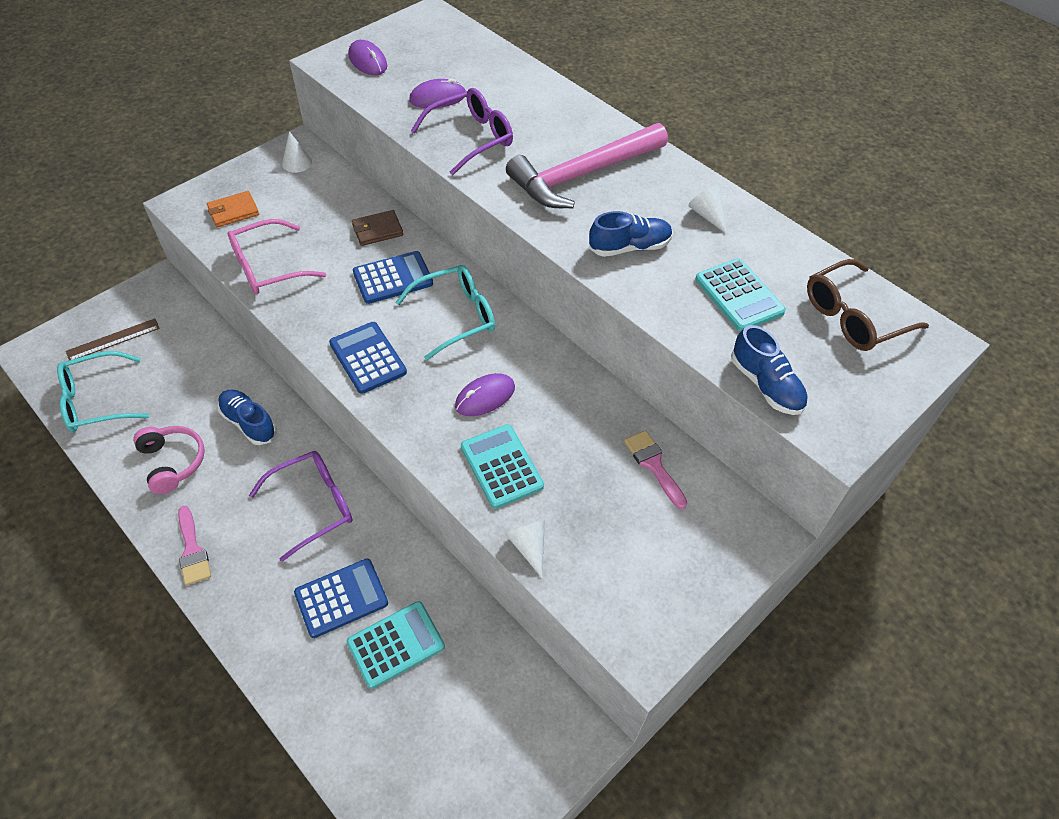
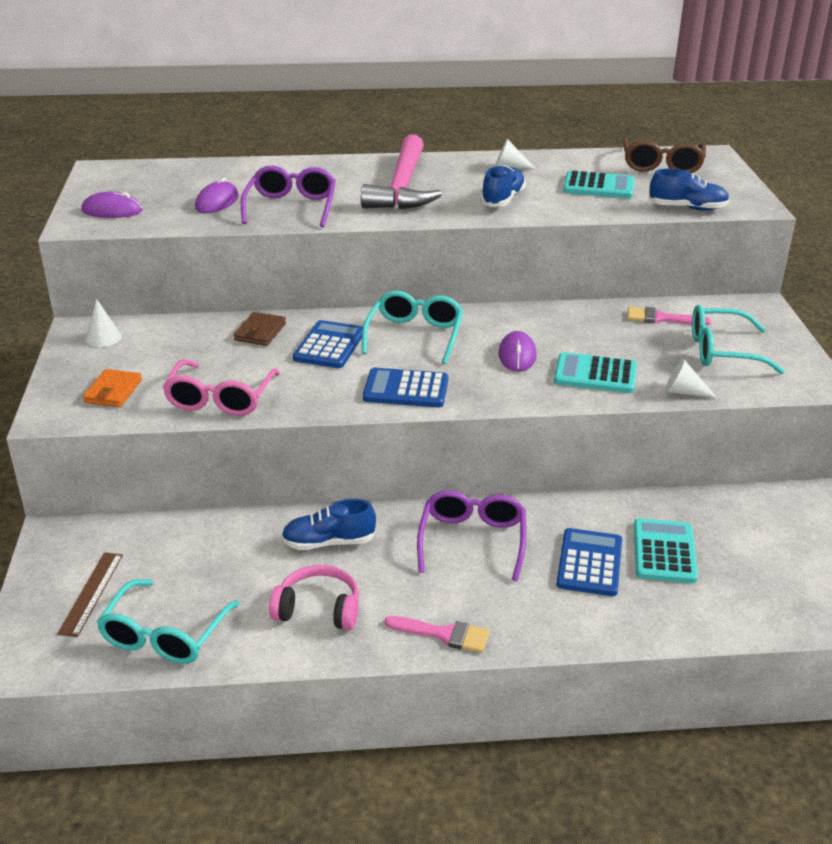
camera: 50 degrees left, 20 degrees down
none -> turquoise glasses [692,305,785,374]

